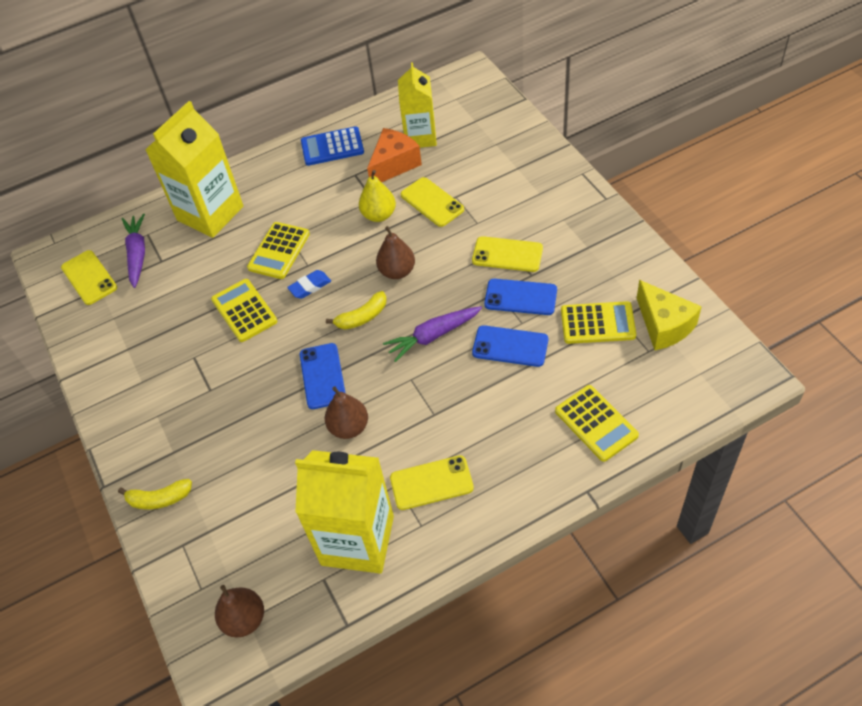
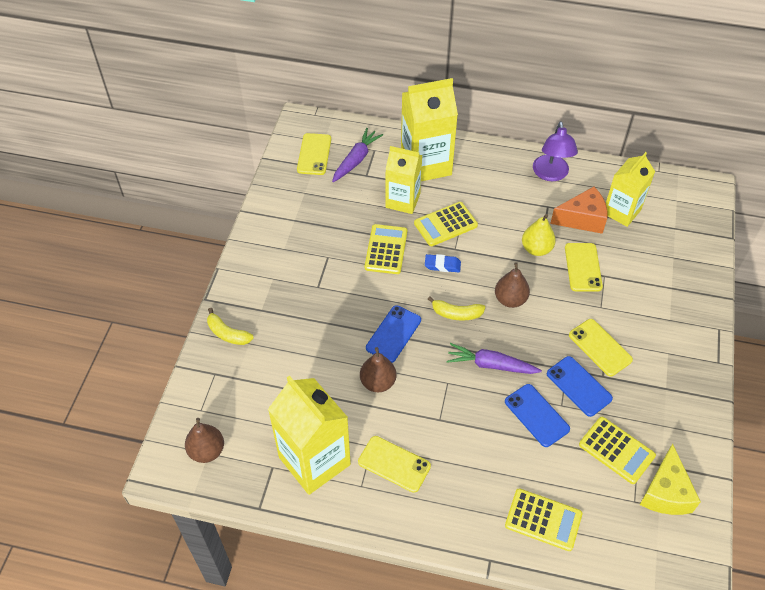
camera: 35 degrees right, 0 degrees up
blue calculator [301,126,364,166] -> purple lamp [533,121,578,181]
yellow calculator [555,385,639,462] -> yellow calculator turned 75 degrees counterclockwise [505,489,582,551]
none -> yellow carton [385,146,422,214]

